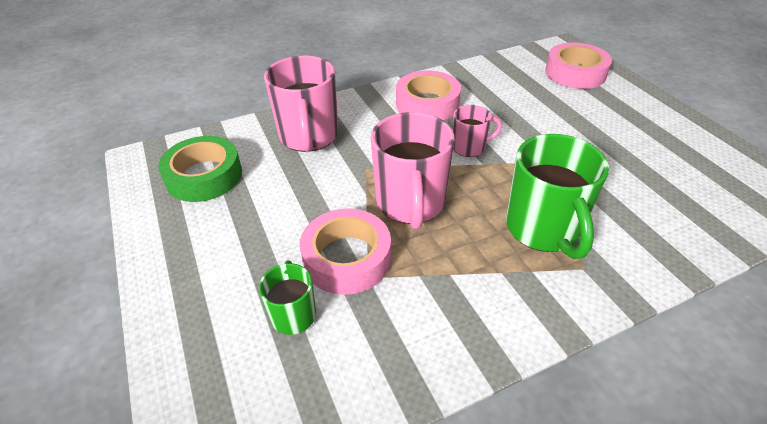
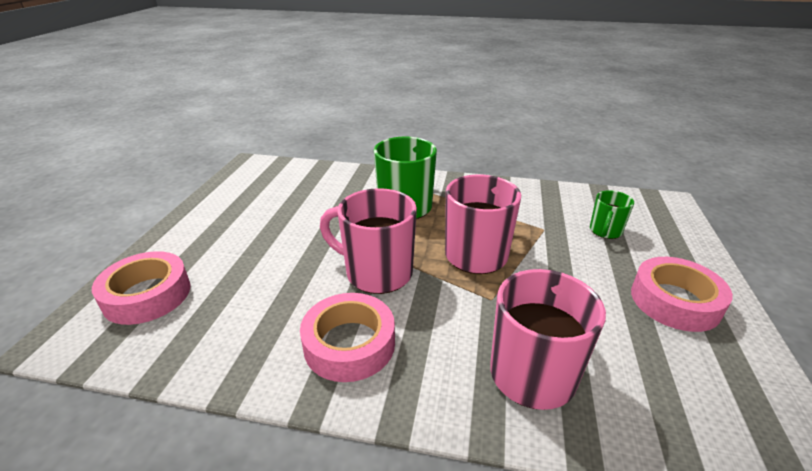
camera: 145 degrees left, 10 degrees down
green tape [158,136,242,202] -> none
pink tape [300,208,391,295] -> pink tape moved to [631,257,733,332]
pink mug [453,105,502,157] -> pink mug [320,188,417,294], size x1.85

